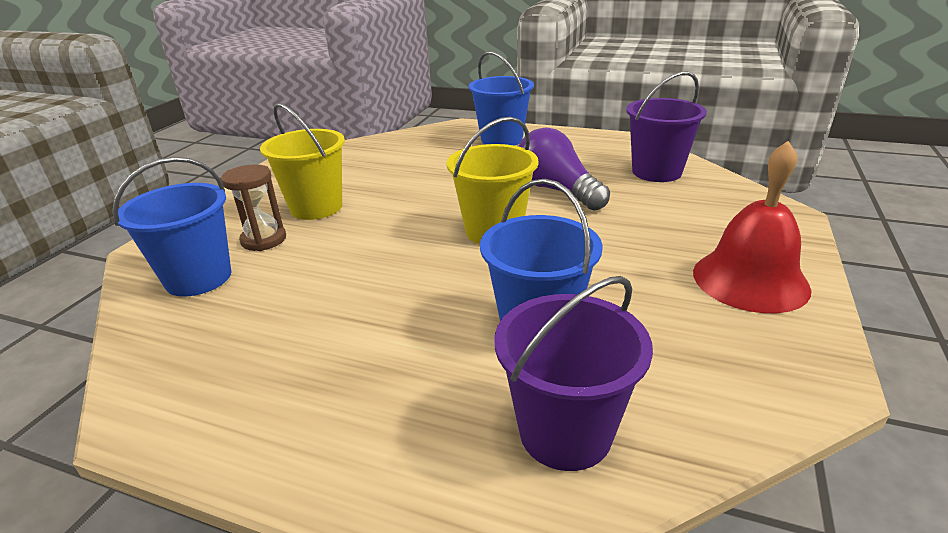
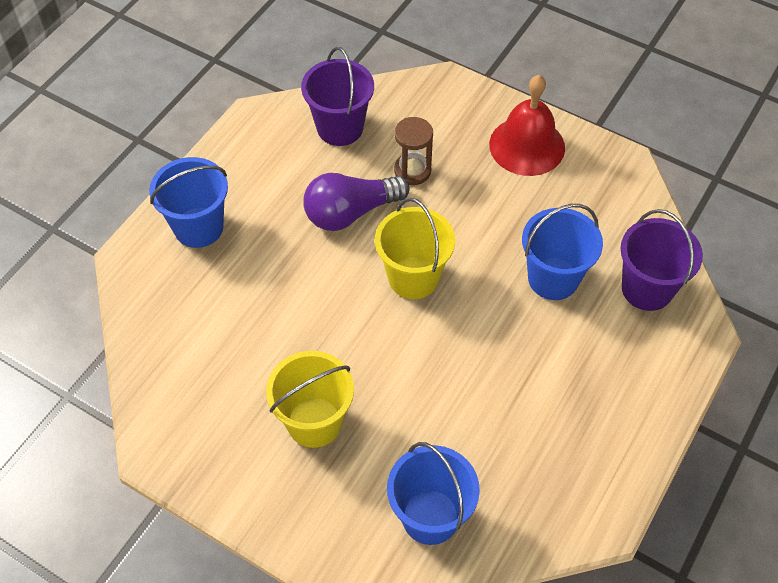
camera: 80 degrees left, 25 degrees up
brown hourglass [221,165,286,251] -> brown hourglass moved to [394,117,433,185]

